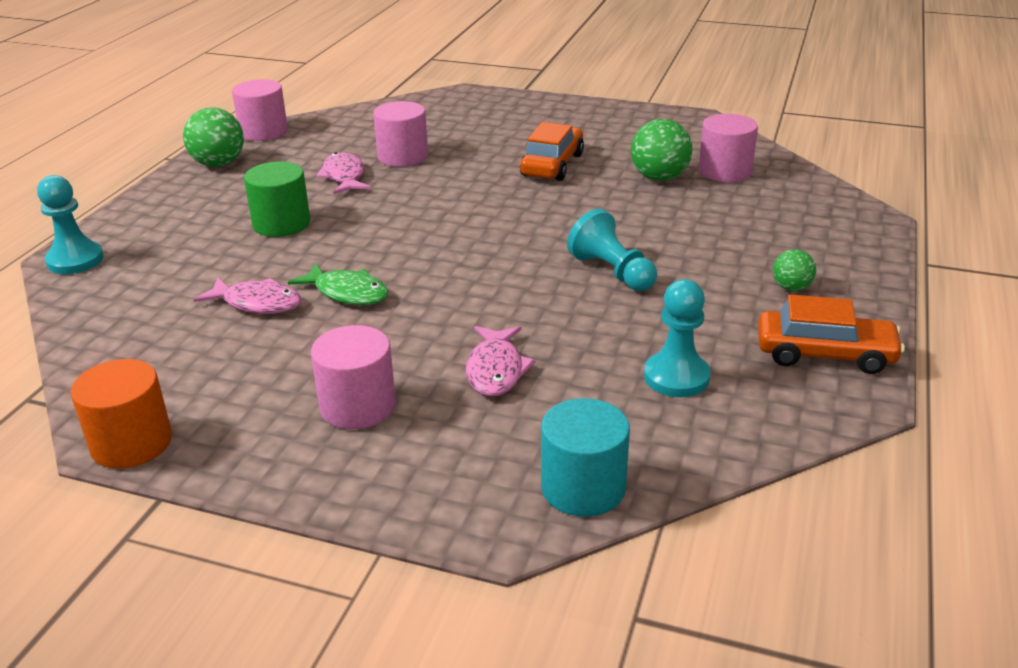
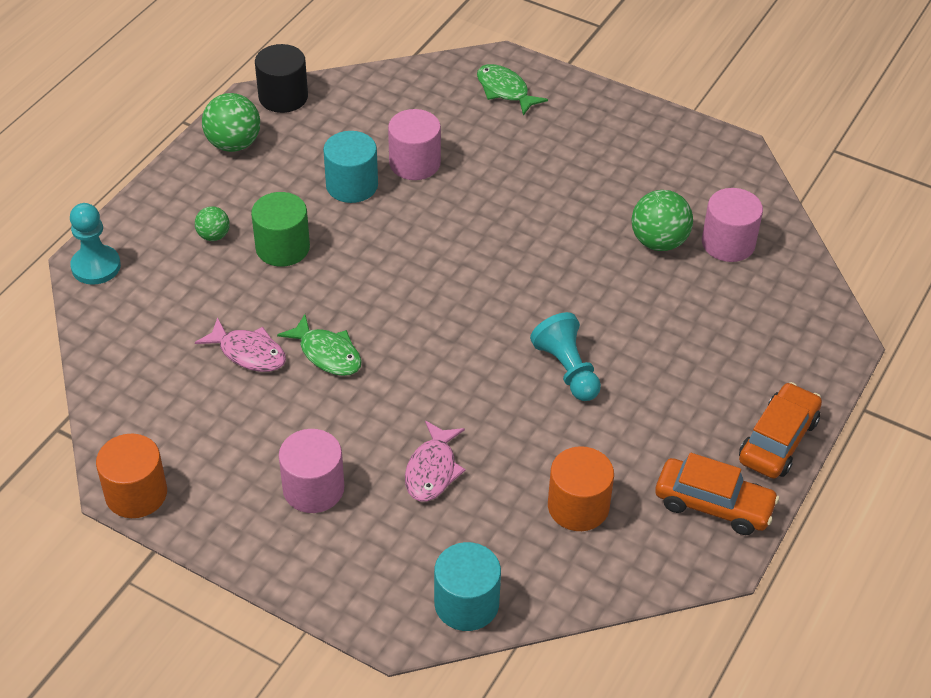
camera: 10 degrees right, 15 degrees up
pink cylinder [232,79,288,141] -> black cylinder [255,44,308,113]
pink fish [316,152,371,194] -> turquoise cylinder [323,131,378,203]
orange car [520,122,584,181] -> orange car moved to [739,382,822,479]
turquoise pawn [644,279,711,397] -> orange cylinder [548,446,614,531]
green ball [773,249,816,291] -> green ball moved to [195,206,230,241]
none -> green fish [477,64,548,116]

